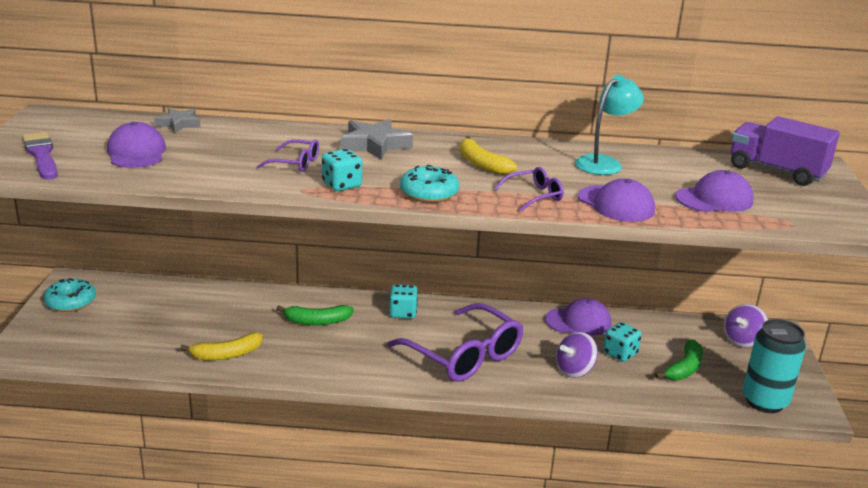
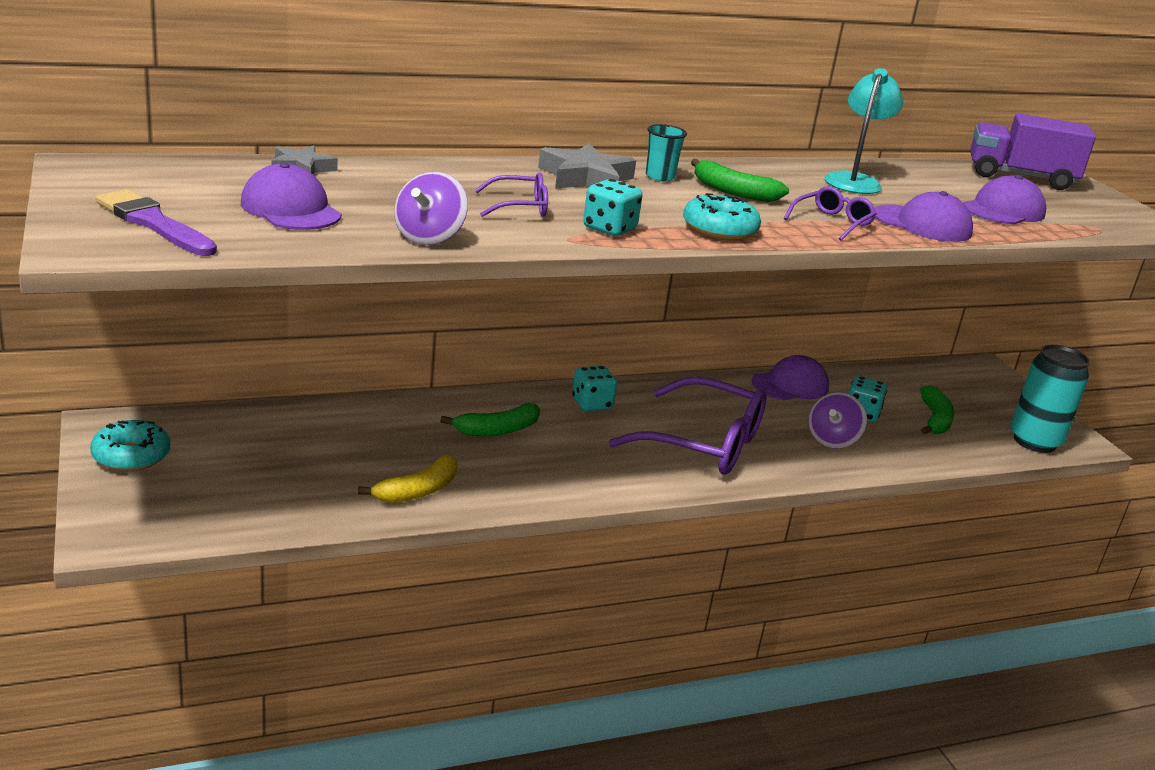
camera: 25 degrees left, 0 degrees up
yellow banana [460,136,517,175] -> green banana [691,159,789,202]
purple spinning top [724,304,768,347] -> purple spinning top moved to [394,172,468,245]
none -> turquoise cup [646,124,687,181]

